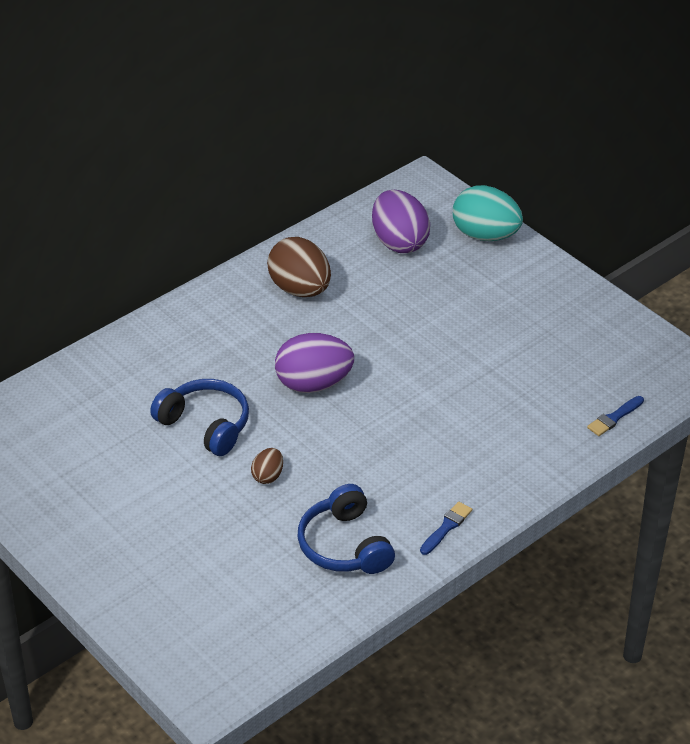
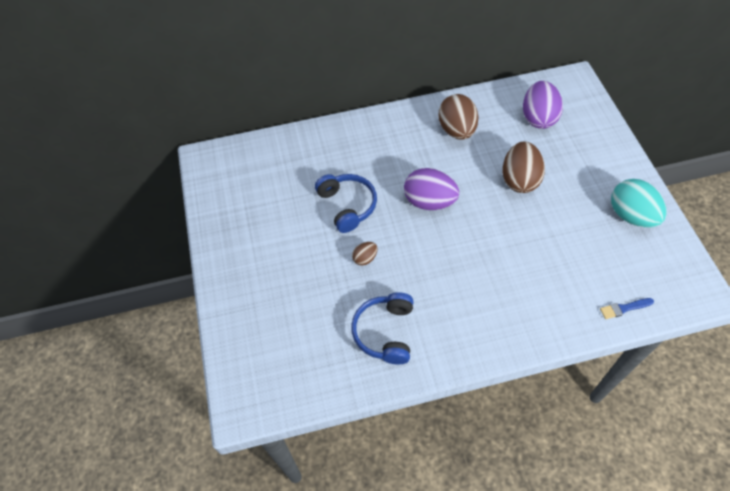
camera: 30 degrees right, 15 degrees up
blue brush [420,501,472,555] -> none
turquoise egg [453,185,523,241] -> turquoise egg moved to [611,179,667,228]
none -> brown egg [502,142,545,193]

